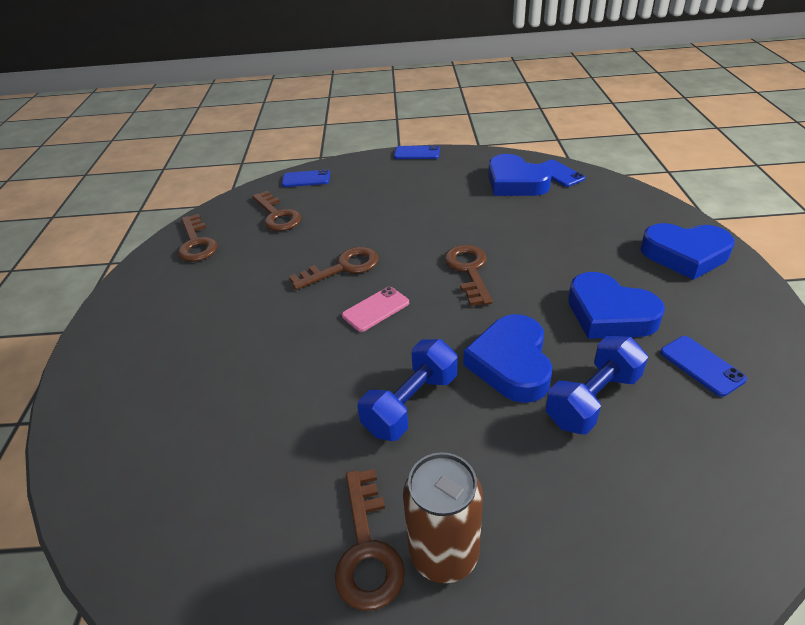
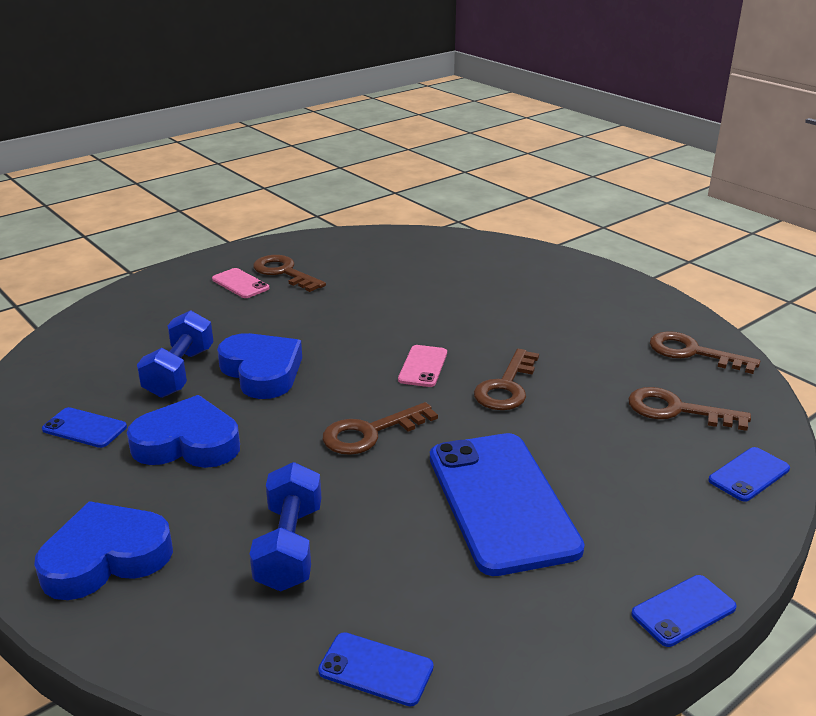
camera: 140 degrees right, 10 degrees down
blue dumbbell [358,339,457,441] -> blue dumbbell moved to [249,462,321,592]
brown can [403,452,483,583] -> pink phone [212,268,270,298]
brown key [444,245,492,306] -> brown key turned 105 degrees clockwise [323,402,438,455]
blue heart [488,154,552,196] -> none
none -> blue phone [430,433,585,576]

